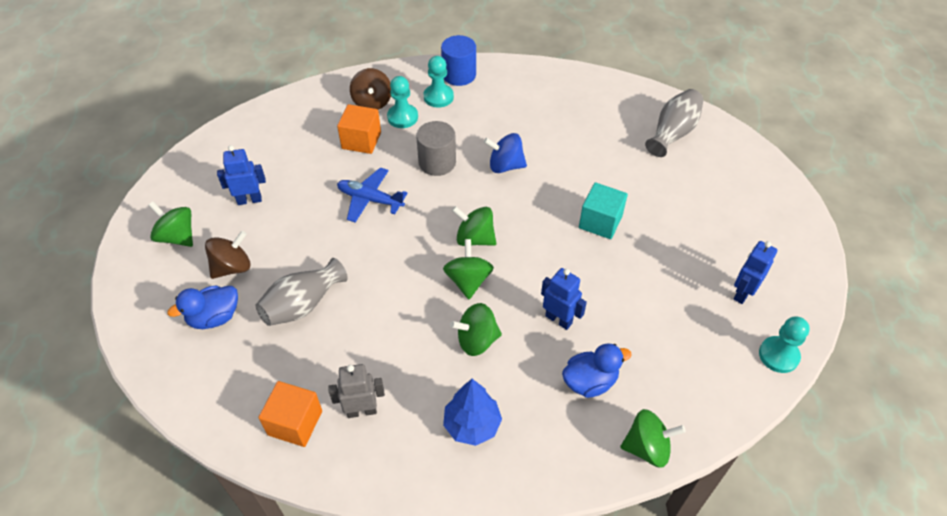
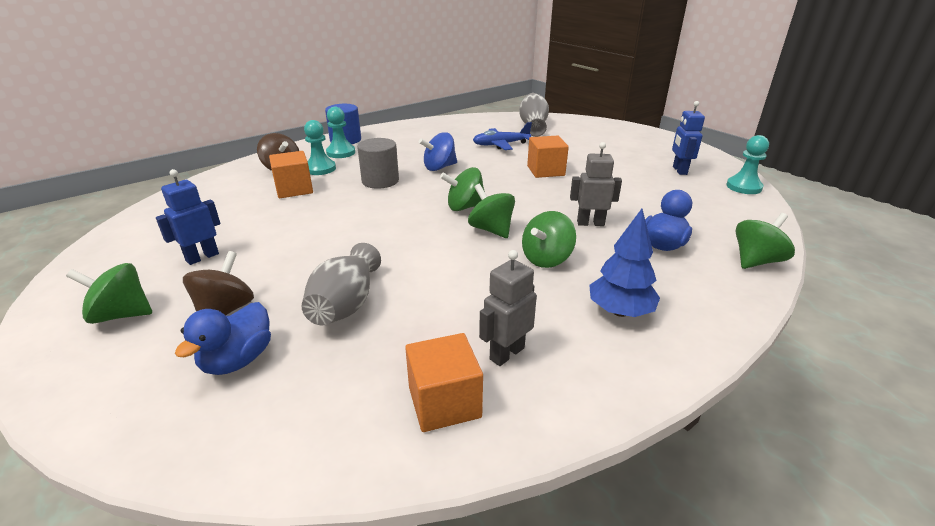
camera: 35 degrees left, 20 degrees down
blue plane [337,167,408,223] -> blue plane moved to [473,122,532,150]
blue robot [541,268,587,330] -> grey robot [570,142,622,226]
turquoise cube [579,182,628,239] -> orange cube [527,136,569,178]

